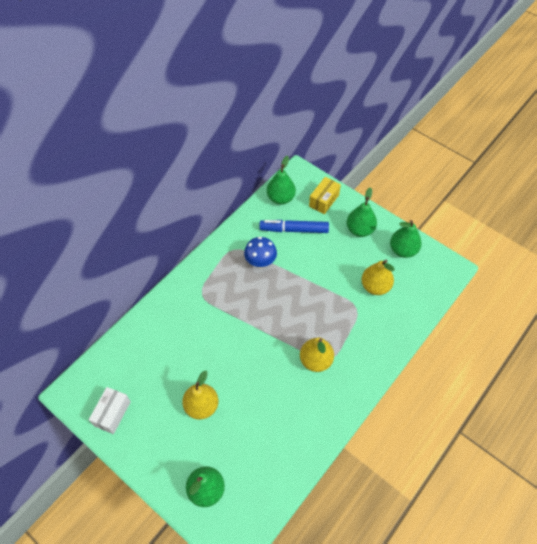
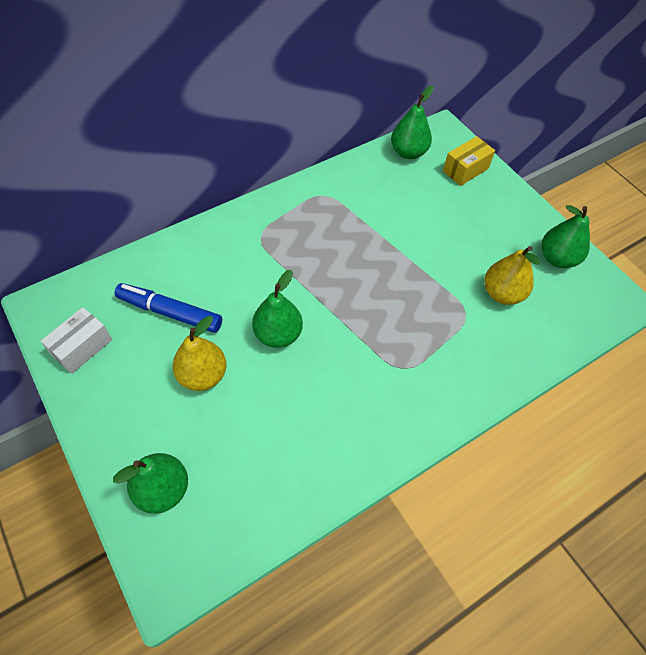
camera: 15 degrees right, 0 degrees up
blue mushroom [244,237,277,268] -> none
blue marker [260,220,329,233] -> blue marker moved to [115,283,222,333]
yellow pear [300,337,334,372] -> none
green pear [347,187,377,237] -> green pear moved to [252,270,303,348]

